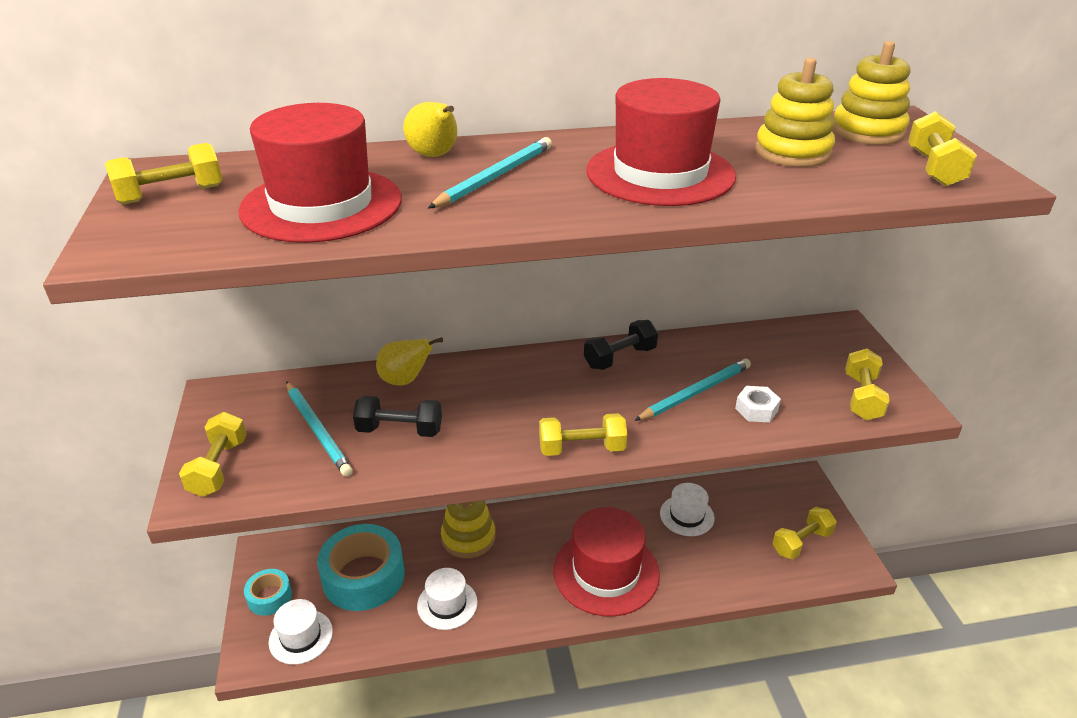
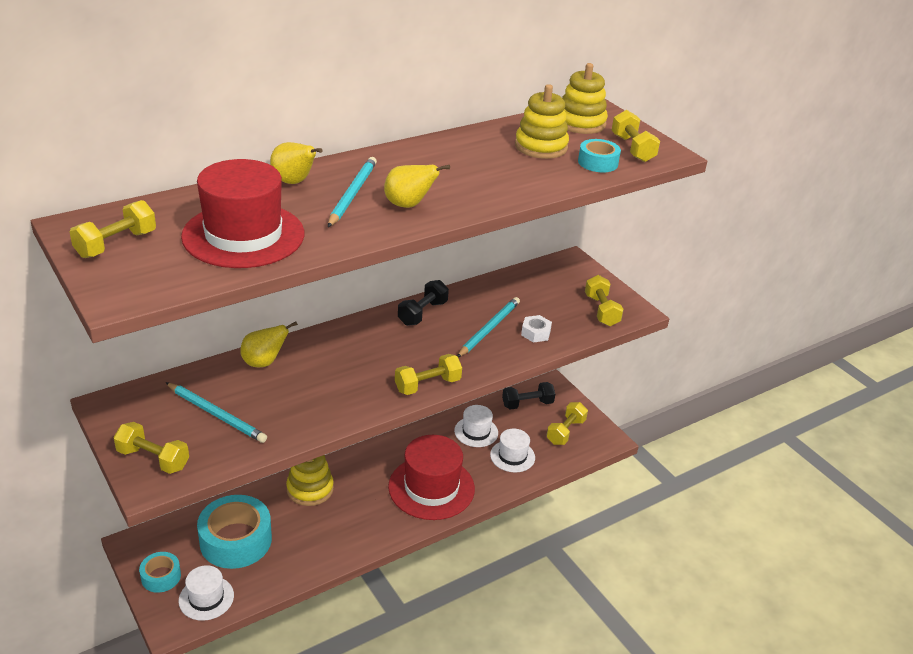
camera: 25 degrees left, 0 degrees up
yellow dumbbell [179,412,247,497] -> yellow dumbbell turned 45 degrees counterclockwise [113,422,189,474]
black dumbbell [353,396,442,437] -> black dumbbell moved to [502,382,555,410]
white hat [417,568,478,630] -> white hat moved to [490,429,535,472]
red hat [586,78,736,206] -> none
none -> yellow pear [384,165,450,208]
none -> turquoise tape [578,139,621,172]

